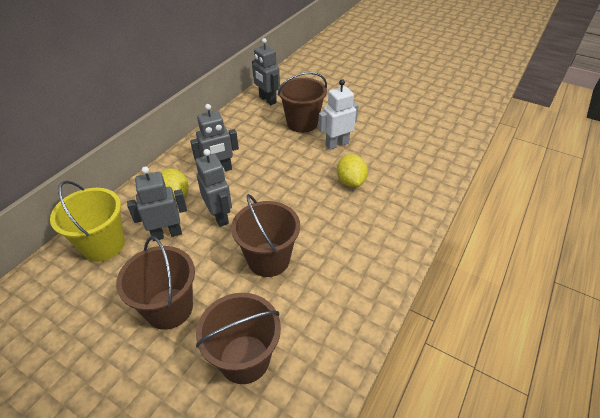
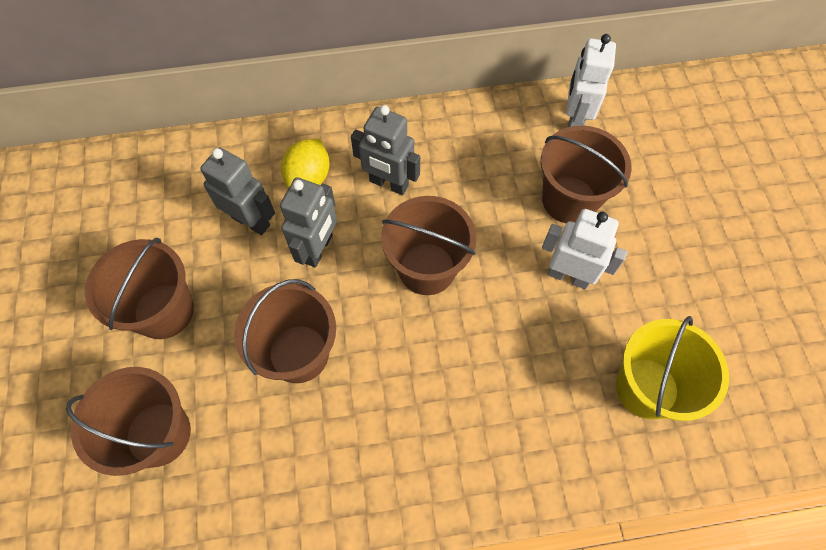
camera: 50 degrees right, 20 degrees up
yellow bucket [50,181,125,262] -> yellow bucket moved to [616,316,729,421]
grey robot [252,38,280,105] -> white robot [566,34,616,127]
yellow lemon [337,154,368,187] -> none
none -> brown bucket [381,196,476,295]

